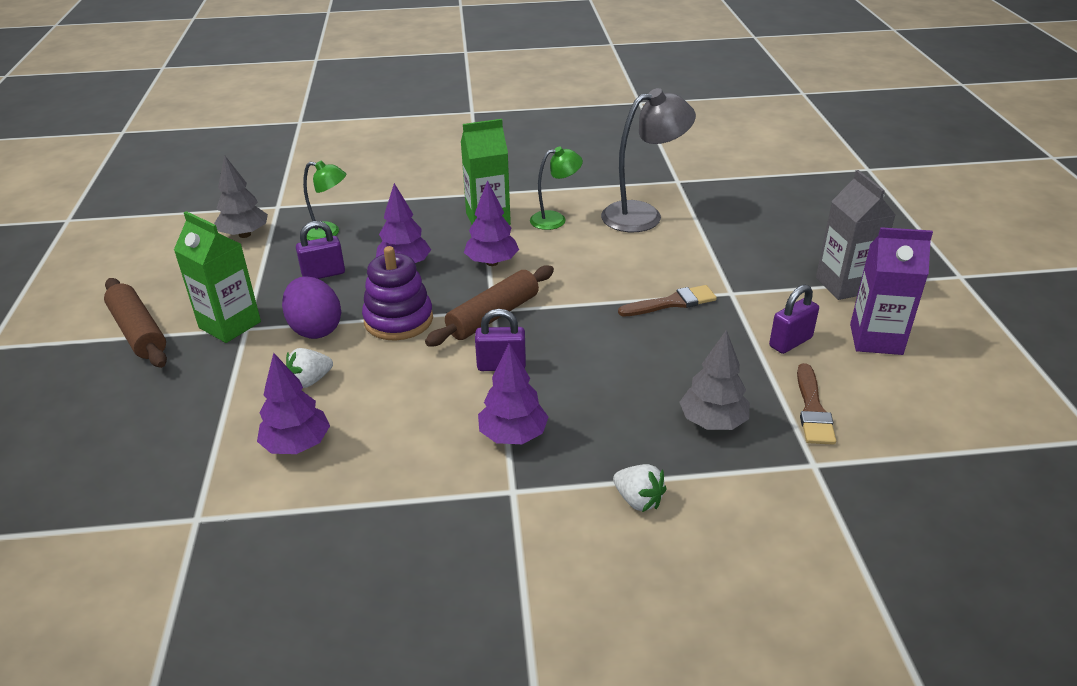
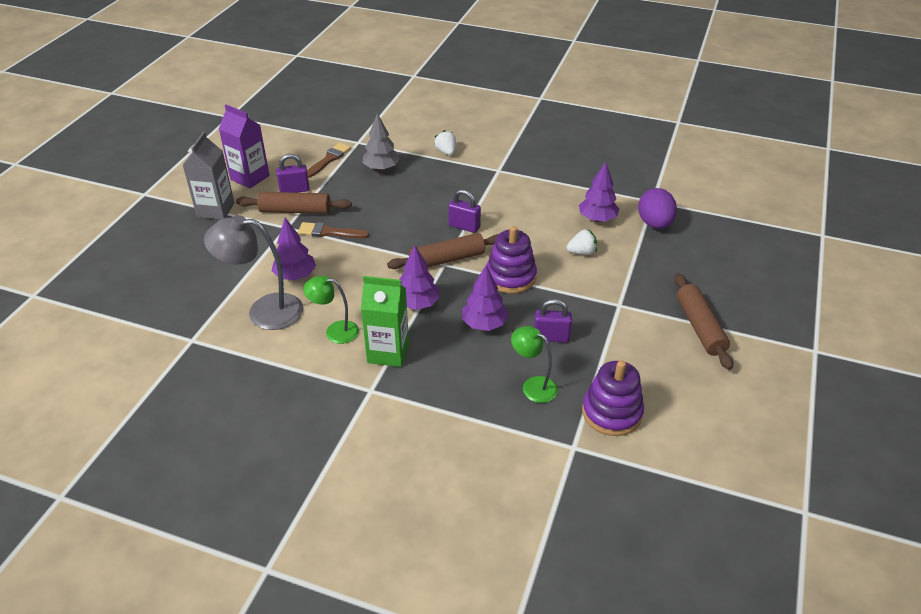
camera: 155 degrees left, 5 degrees up
green carton [174,211,261,343] -> none
grey tree [214,155,268,238] -> purple stacking toy [582,360,644,436]
purple egg [282,276,341,339] -> purple egg moved to [638,188,677,229]
purple tree [478,343,548,444] -> purple tree moved to [271,218,316,280]
none -> brown rolling pin [236,192,352,214]

